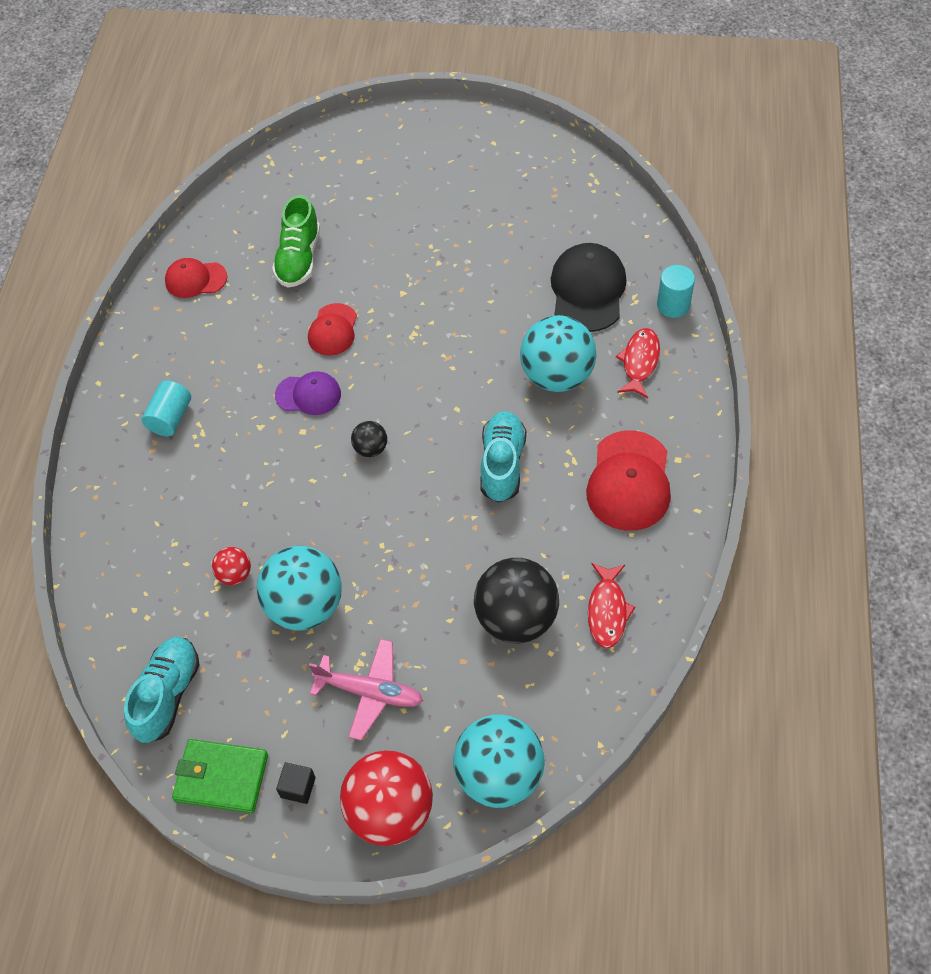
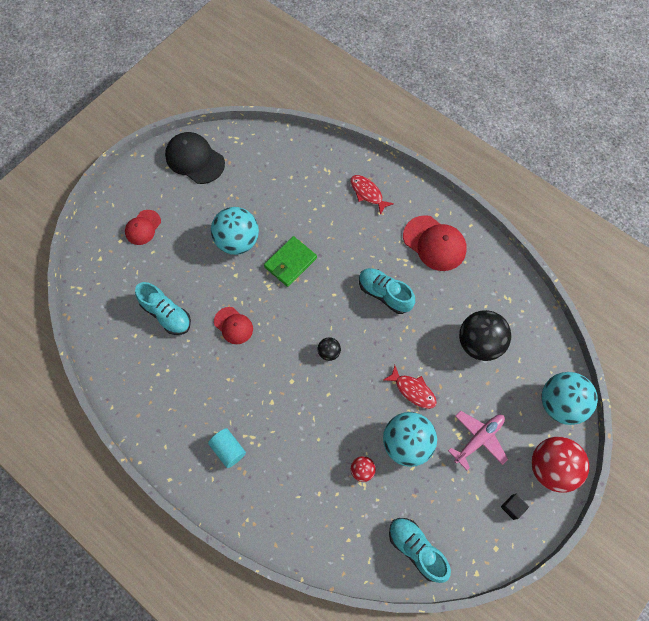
camera: 60 degrees left, 10 degrees up
red cap [165,258,227,298] -> red cap moved to [125,210,161,245]
green wallet [172,739,268,813] -> green wallet moved to [264,236,317,287]
green shoe [272,195,320,288] -> turquoise shoe [135,282,191,335]
purple cap [275,371,341,415] -> none
turquoise ball [520,315,597,392] -> turquoise ball moved to [211,207,259,255]
black cap [551,243,627,332] -> black cap moved to [165,132,225,184]
red fish [588,563,636,648] -> red fish moved to [384,365,437,409]
turquoise cylinder [657,265,695,318] -> none

